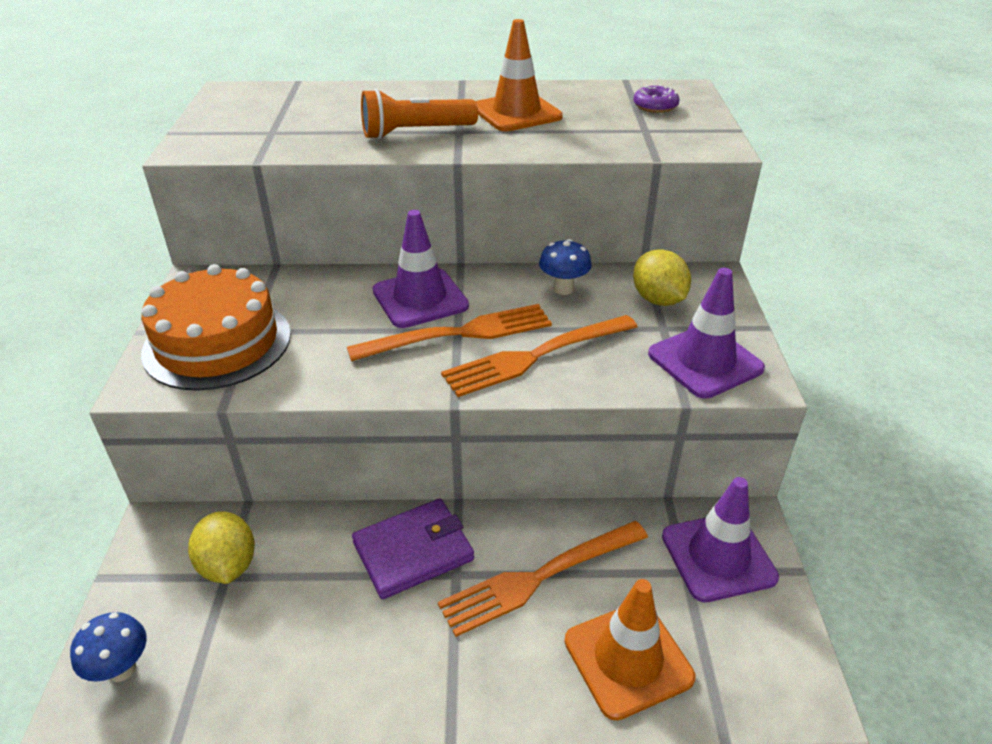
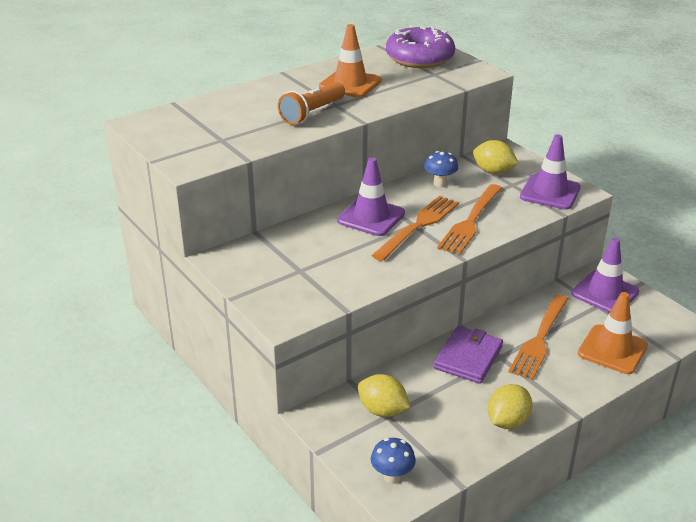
camera: 35 degrees left, 5 degrees down
orange cake [141,264,291,391] -> none
purple donut [633,85,679,113] -> purple donut [386,25,455,68], size x2.29
none -> yellow lemon [488,384,533,429]

